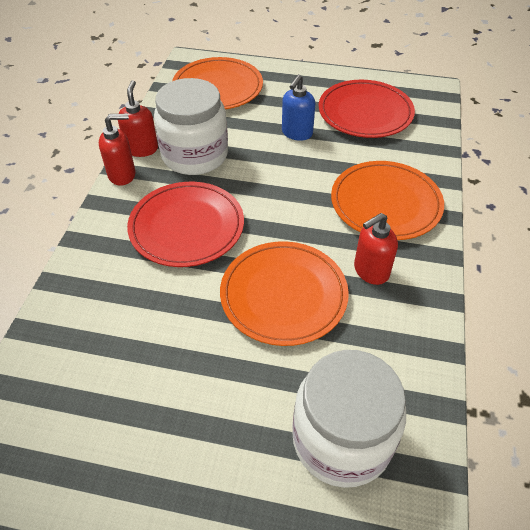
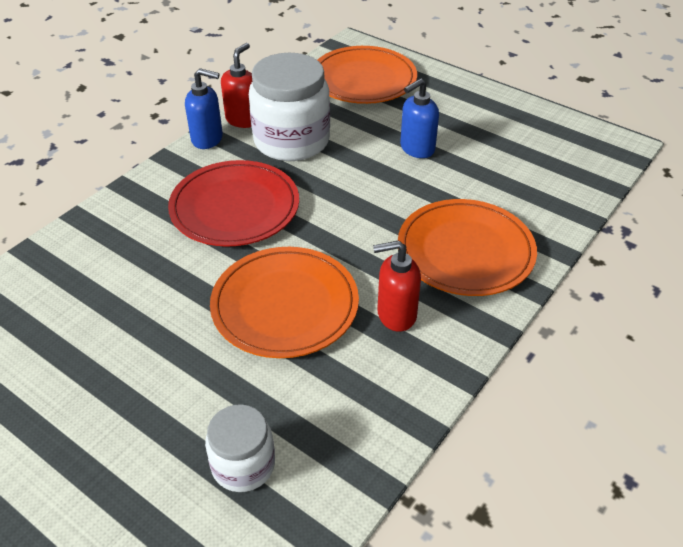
camera: 25 degrees right, 5 degrees down
red soap dispenser [99,114,135,186] -> blue soap dispenser [185,68,223,149]
white jar [292,350,406,488] -> white jar [205,404,275,492], size x0.56
red plate [319,80,415,138] -> none

